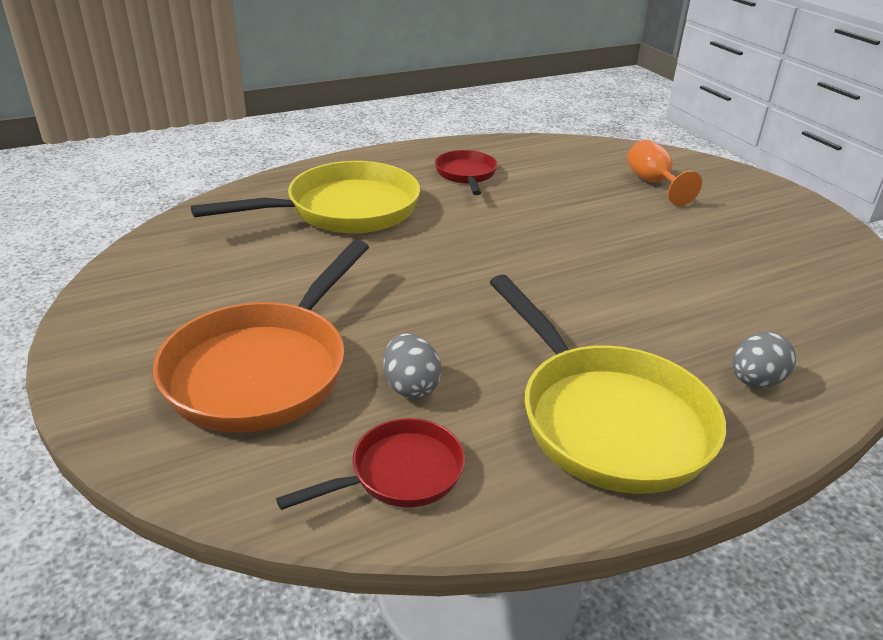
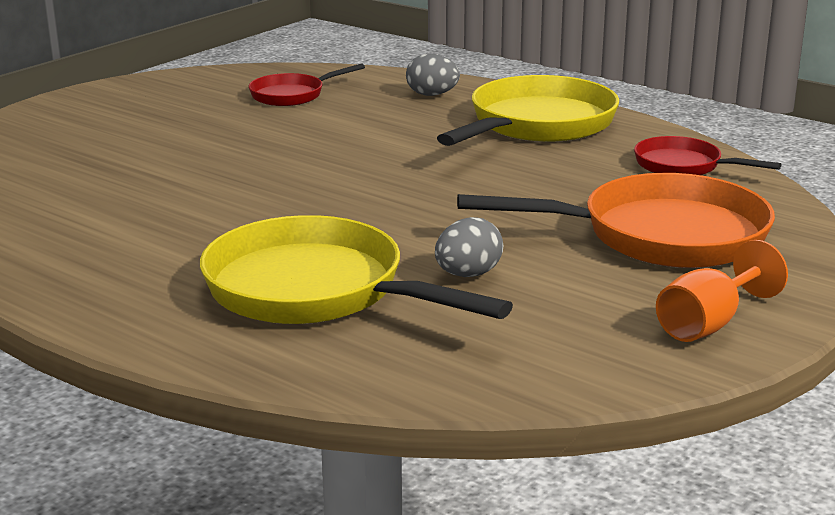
camera: 115 degrees left, 10 degrees down
grey egg [383,333,442,398] -> grey egg moved to [435,217,503,277]
red pan [435,150,498,195] -> red pan moved to [249,63,365,106]
orange goblet [627,139,702,206] -> orange goblet moved to [656,240,788,342]

